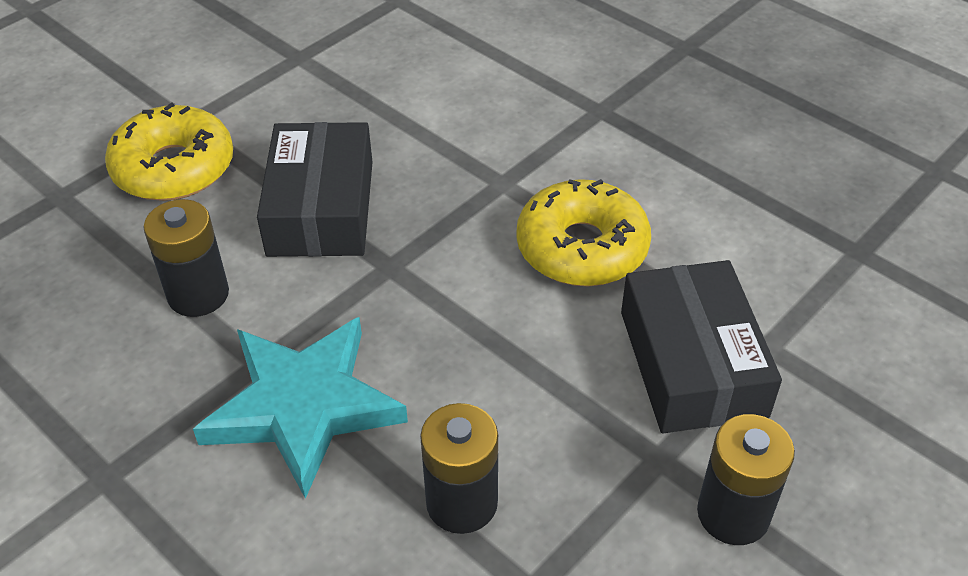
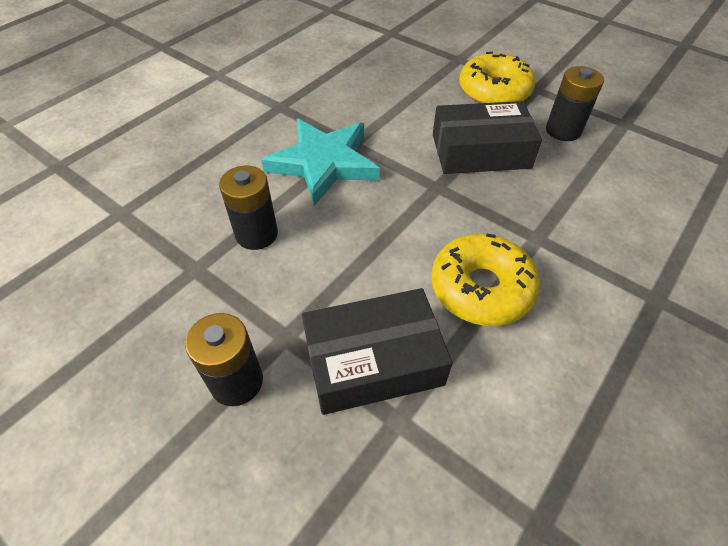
camera: 85 degrees right, 5 degrees up
black battery [144,199,229,317] -> black battery moved to [546,66,604,141]

